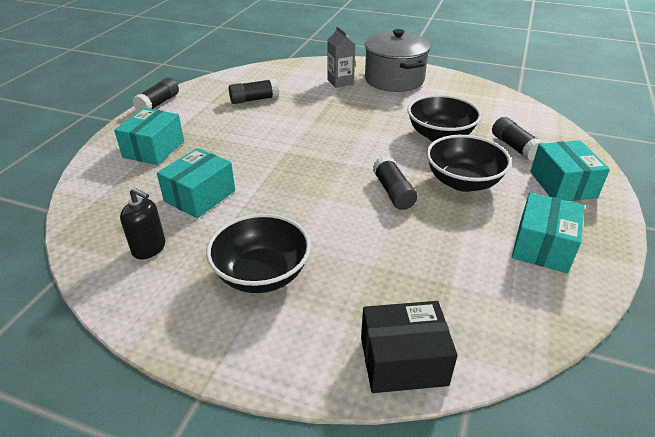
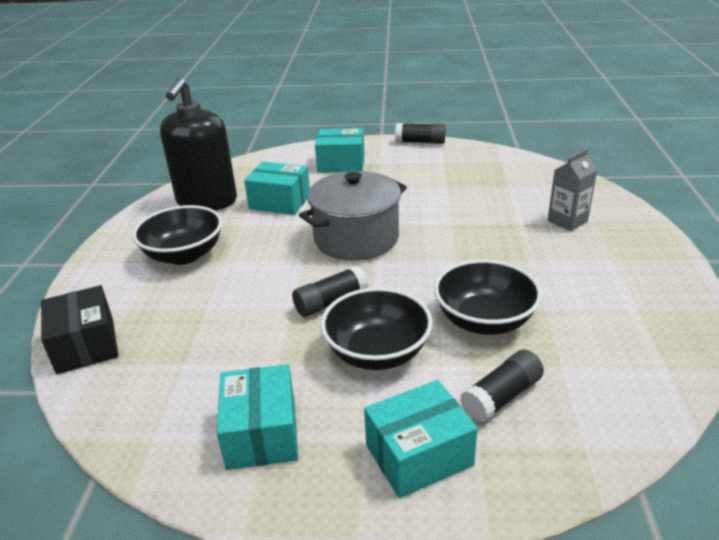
camera: 75 degrees right, 5 degrees down
black soap dispenser [120,188,165,259] -> black soap dispenser [160,77,237,211], size x2.09
black glue stick [229,79,279,104] -> none
grey pot [365,29,431,92] -> grey pot moved to [299,171,407,260]
turquoise box [512,192,585,273] -> turquoise box turned 75 degrees clockwise [217,364,298,470]

